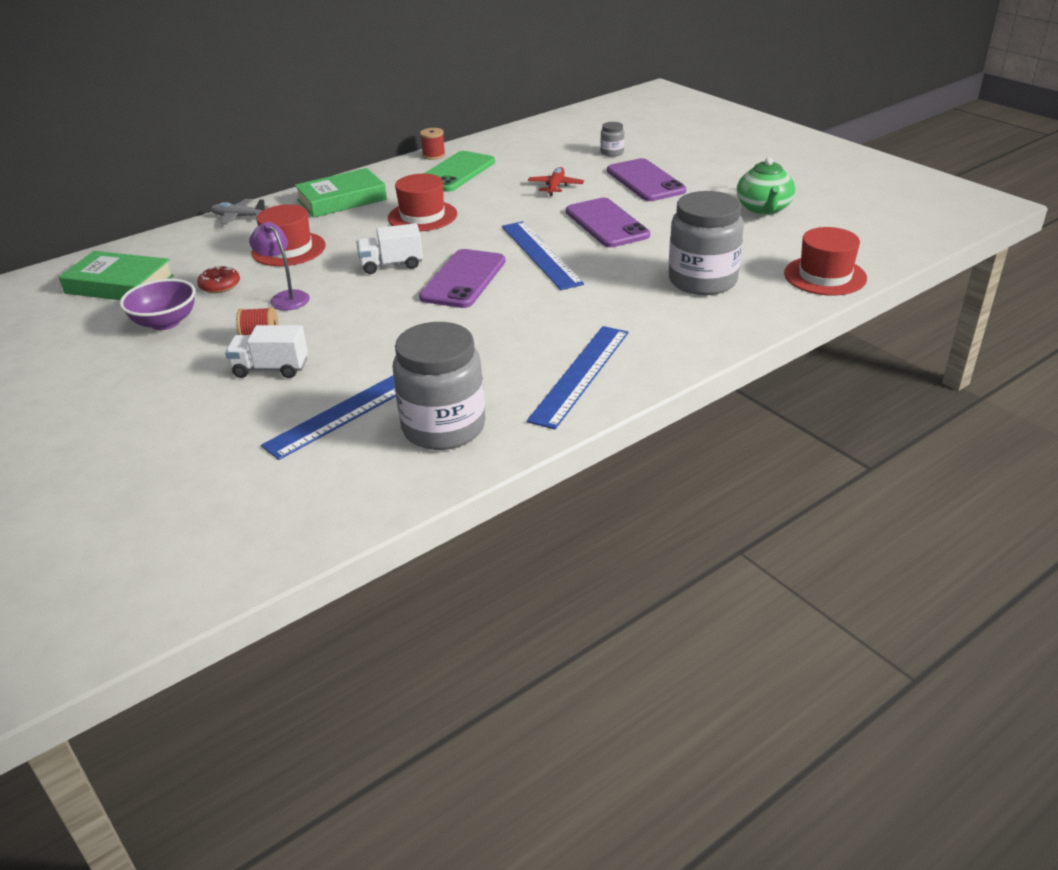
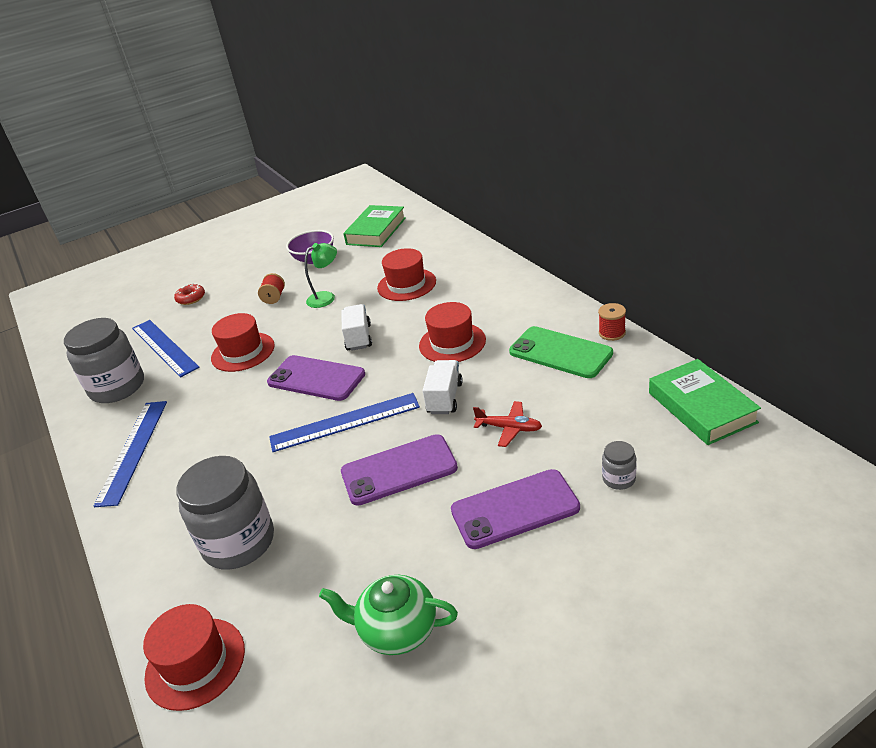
camera: 100 degrees right, 0 degrees up
red donut [197,266,240,293] -> red donut moved to [174,283,205,305]
grey plane [211,199,269,225] -> none
white truck [225,325,308,378] -> white truck moved to [423,360,463,414]
purple lamp [249,222,310,311] -> green lamp [305,243,337,308]
green book [294,168,387,218] -> green book moved to [649,359,761,445]
blue ruler [527,326,629,429] -> blue ruler turned 60 degrees clockwise [93,401,167,507]
none -> red hat [211,313,275,372]

